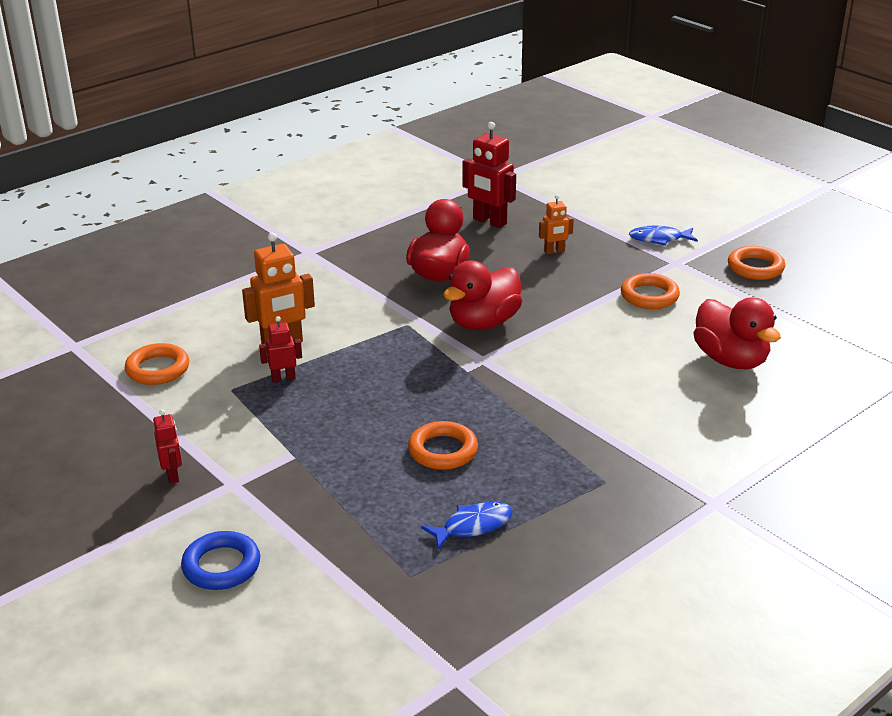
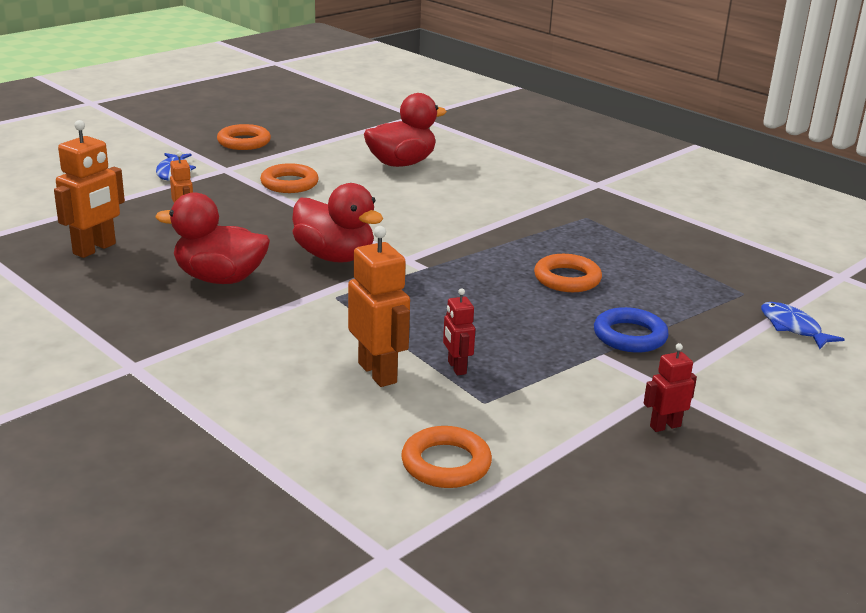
camera: 95 degrees left, 5 degrees down
blue ring [181,531,260,590] -> blue ring moved to [594,307,669,353]
blue fish [421,502,513,550] -> blue fish moved to [761,302,845,349]
red robot [463,122,516,228] -> orange robot [54,120,125,258]

